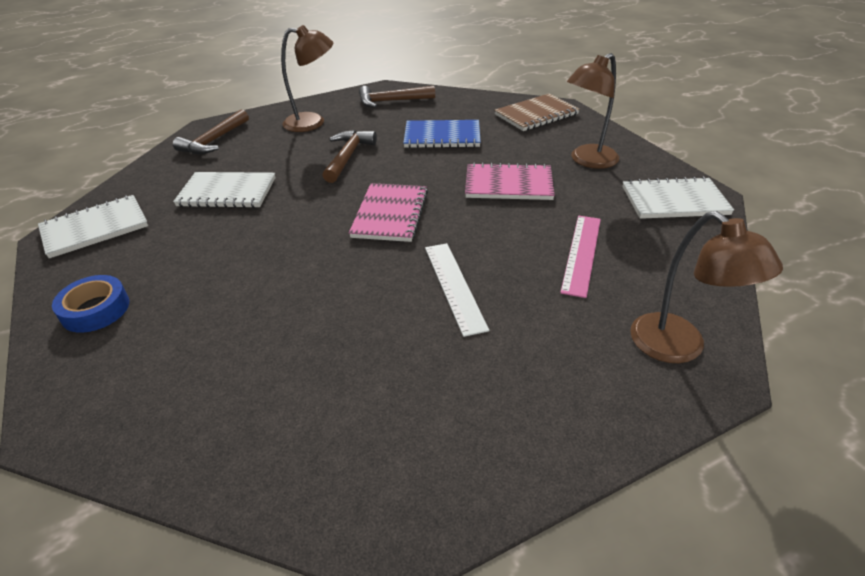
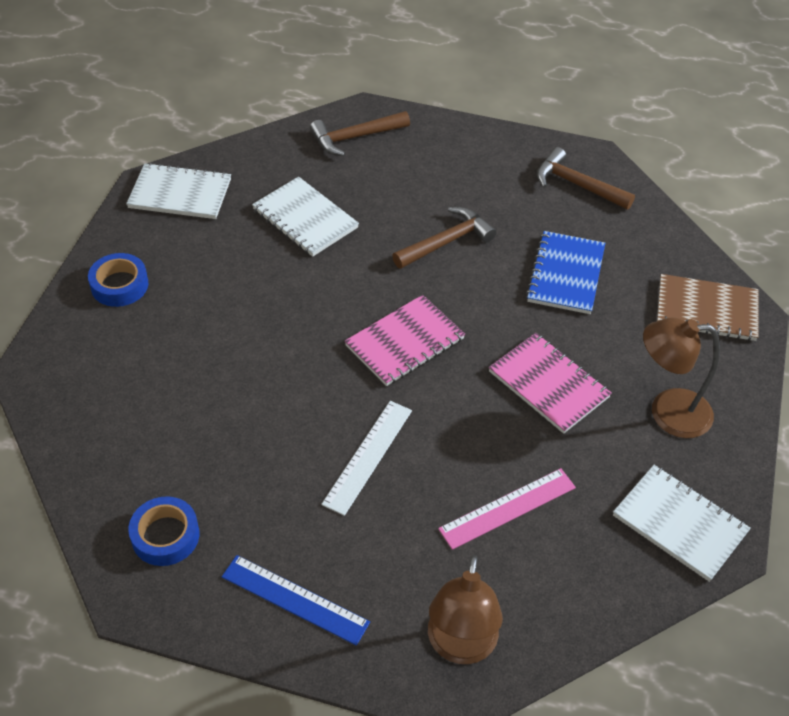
camera: 40 degrees right, 10 degrees up
brown lamp [281,25,334,132] -> none
blue notebook [403,120,481,148] -> blue notebook turned 60 degrees clockwise [526,231,605,314]
none -> blue tape [128,496,199,566]
none -> blue ruler [222,555,370,646]

